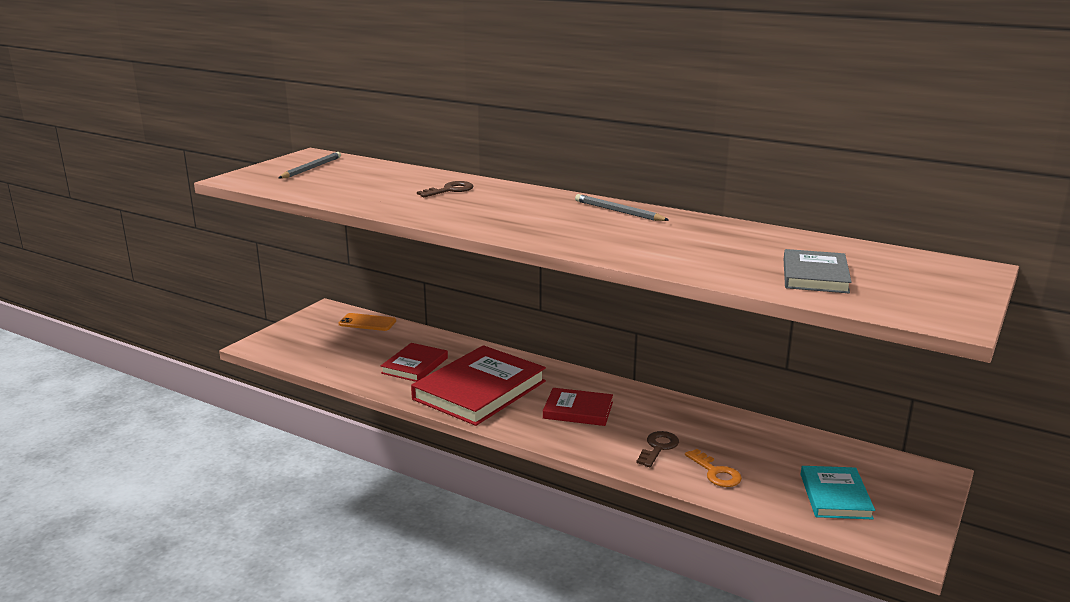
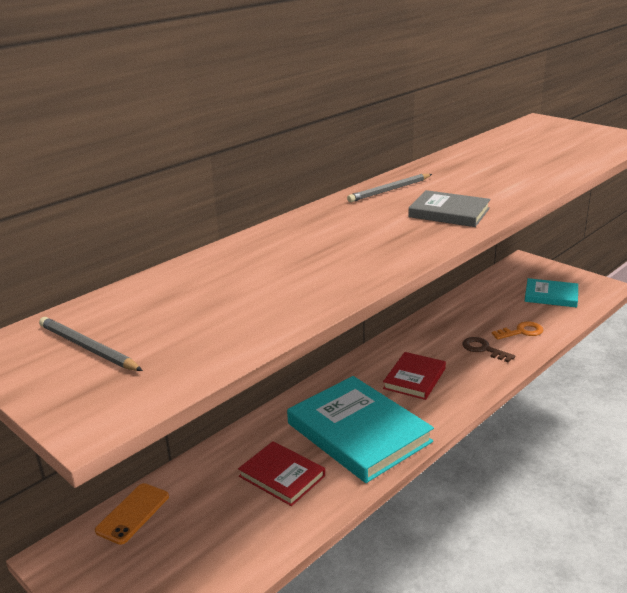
camera: 75 degrees left, 5 degrees up
red book [411,345,546,426] -> turquoise book [287,376,434,483]
brown key [417,181,473,197] -> none
grey book [784,249,852,293] -> grey book moved to [408,190,490,227]

